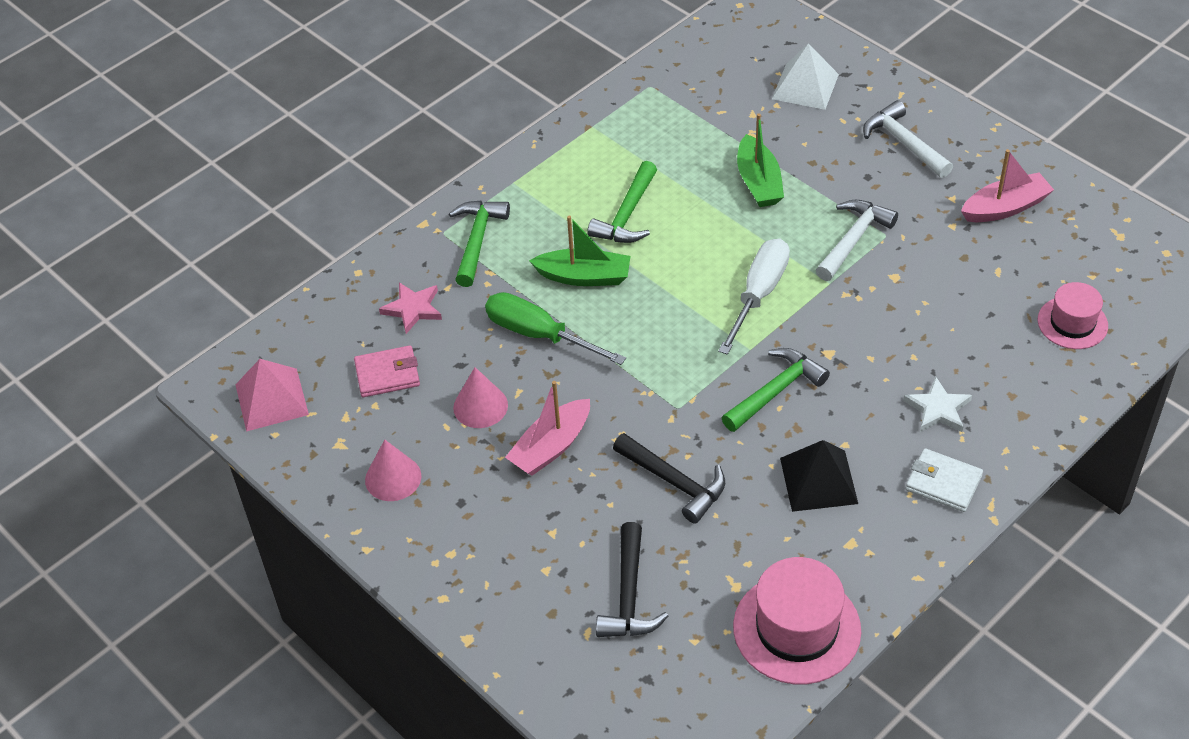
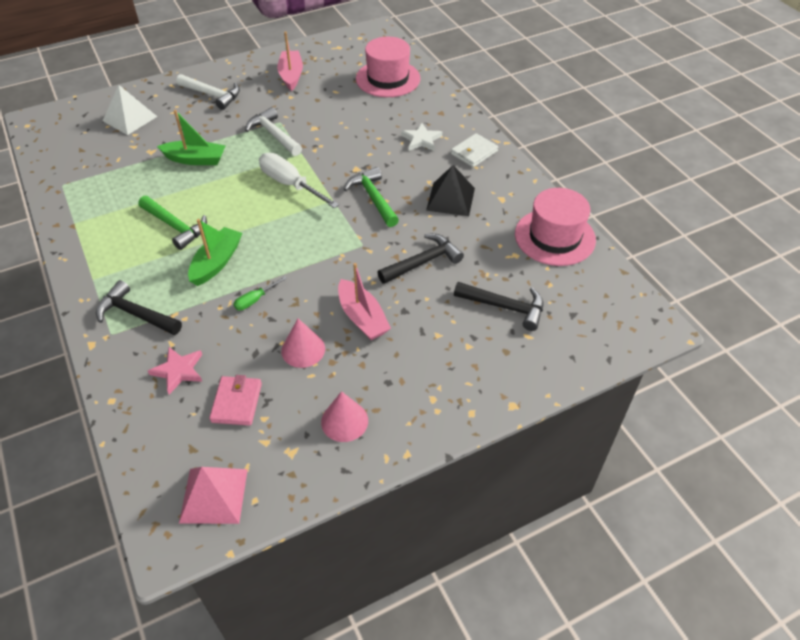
camera: 75 degrees left, 0 degrees up
green hammer [449,201,510,287] -> black hammer [96,280,182,335]
green screwdriver [485,292,626,365] -> green screwdriver [233,276,287,310], size x0.50
white hammer [863,100,953,178] -> white hammer turned 135 degrees counterclockwise [176,74,240,110]
pink hat [1038,282,1108,349] -> pink hat [356,37,421,97], size x1.62

